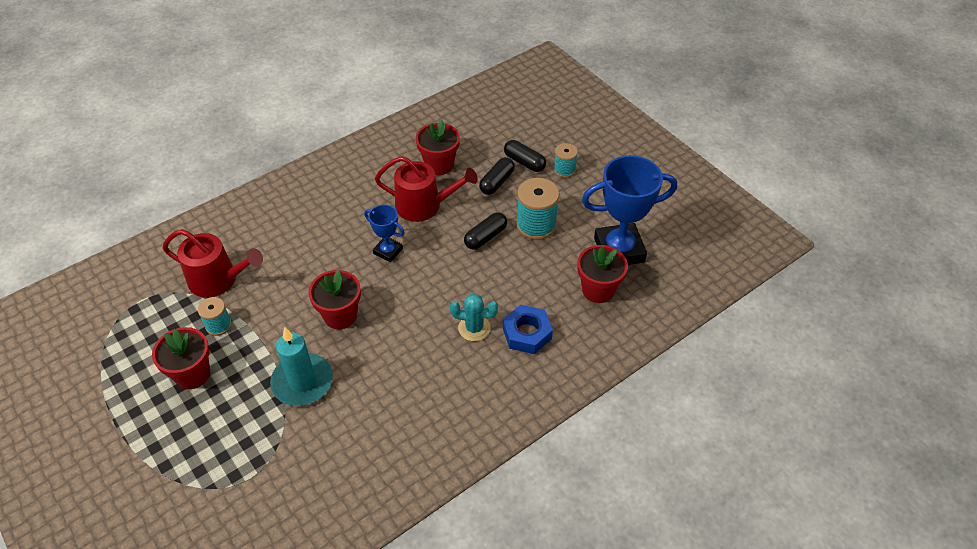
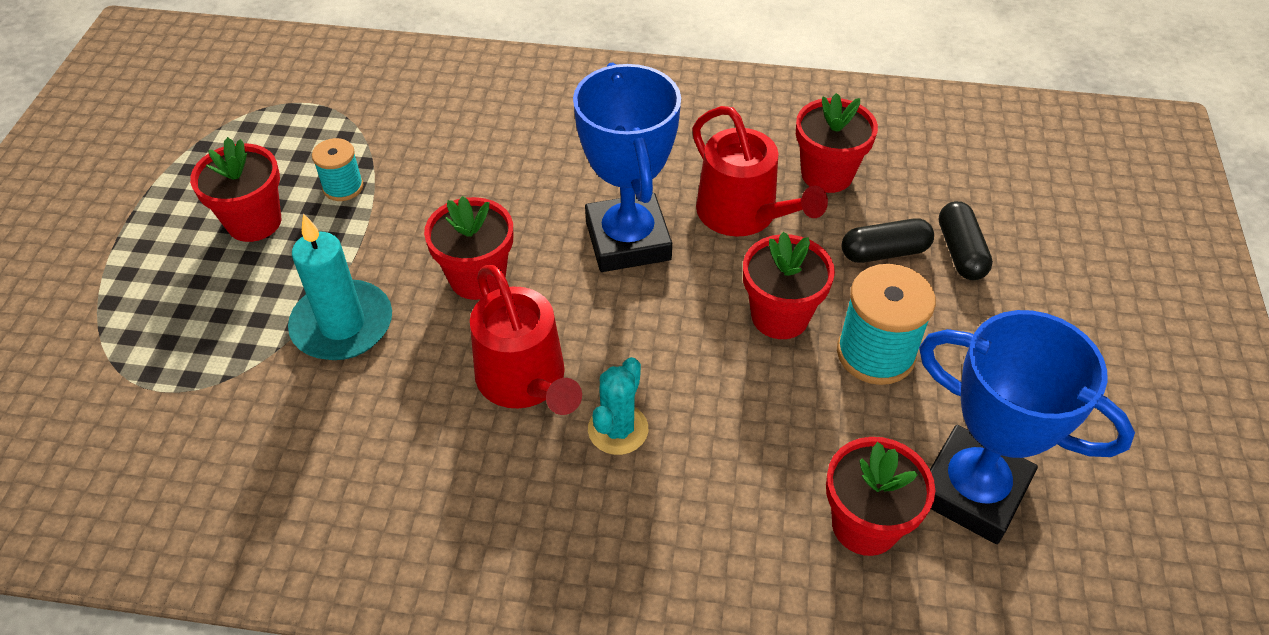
camera: 45 degrees right, 0 degrees up
red watering can [163,229,263,298] -> red watering can moved to [470,265,582,415]
blue trophy [364,205,405,262] -> blue trophy [573,63,681,272], size x1.94
turquoise cactus [450,293,498,341] -> turquoise cactus turned 60 degrees clockwise [588,357,648,455]
black capsule [464,212,507,250] -> red flower pot [743,232,835,339]
blue nut [503,305,553,354] -> none
turquoise spool [554,143,578,178] -> none

